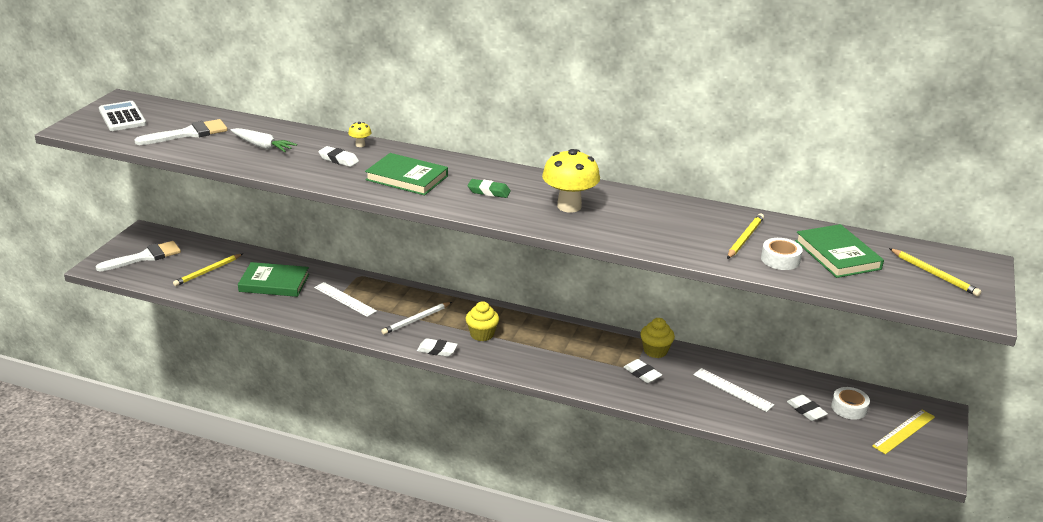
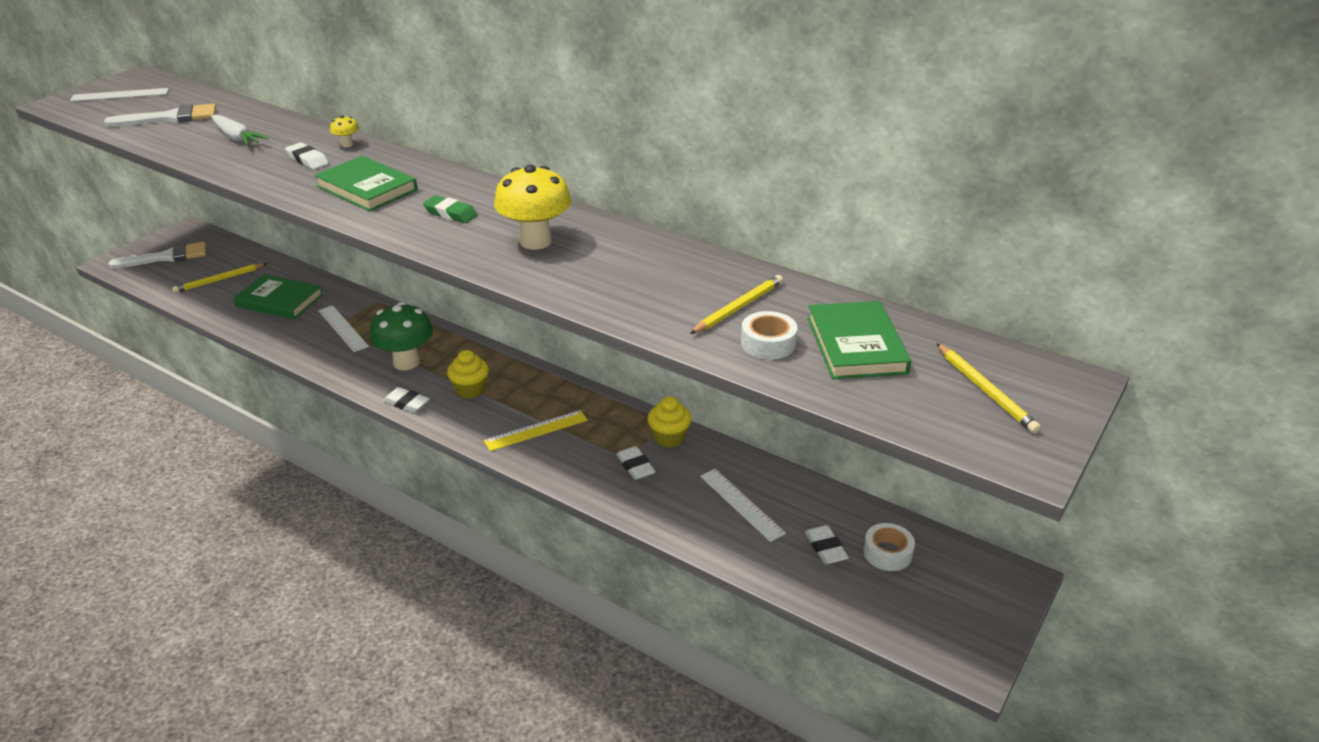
camera: 15 degrees right, 5 degrees up
white calculator [99,101,146,131] -> white ruler [70,88,169,101]
white pencil [381,302,452,335] -> green mushroom [370,302,433,370]
yellow ruler [872,410,935,454] -> yellow ruler moved to [484,410,588,451]

